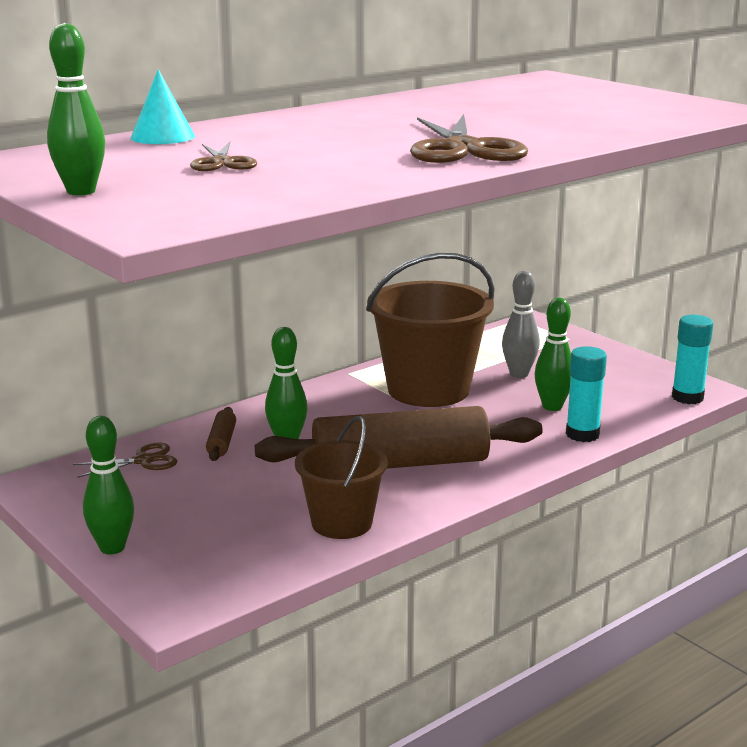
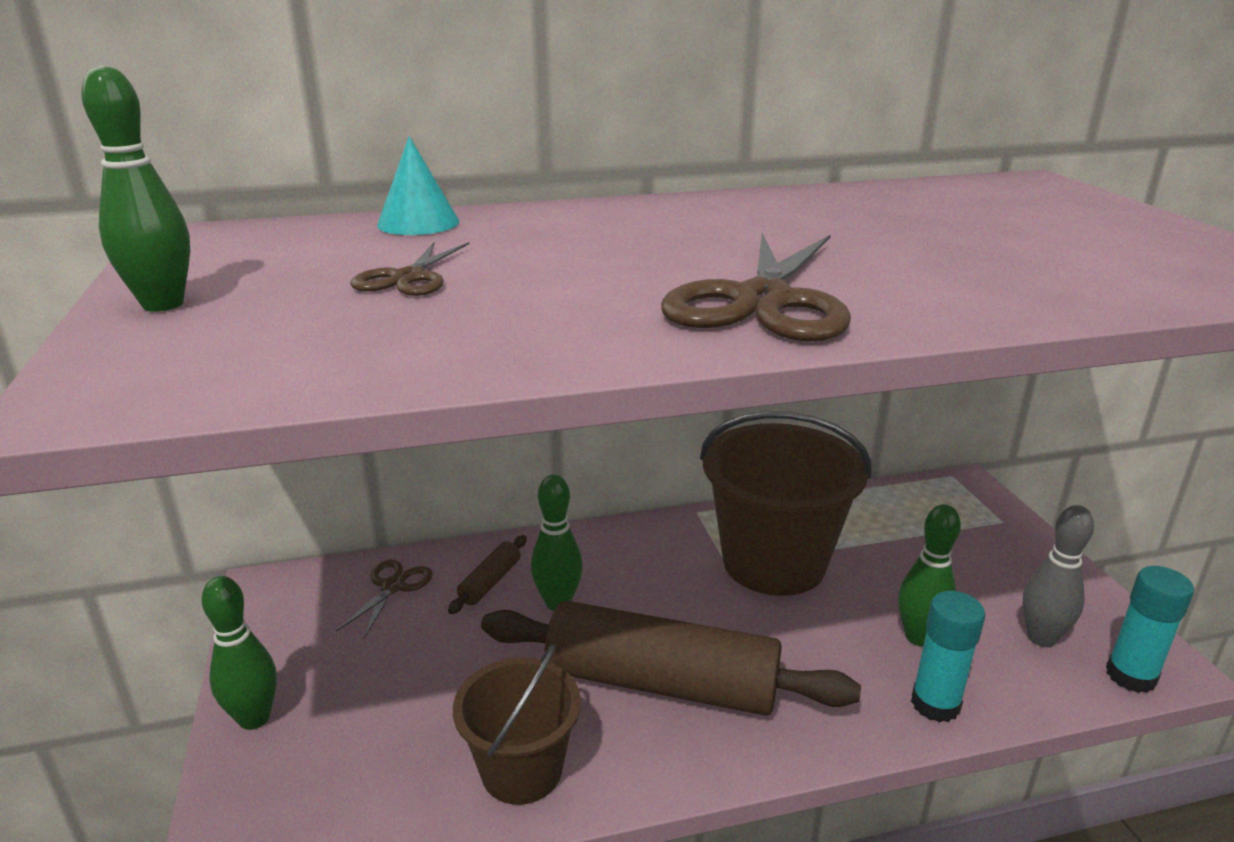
camera: 25 degrees right, 5 degrees up
brown scissors [73,442,178,478] -> brown scissors turned 75 degrees counterclockwise [336,559,433,639]
grey bowling pin [502,271,540,378] -> grey bowling pin moved to [1022,505,1094,647]

